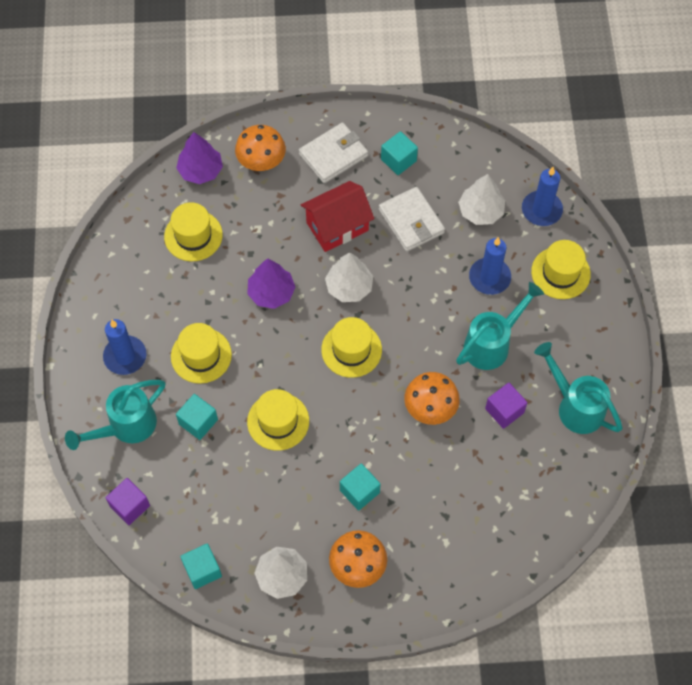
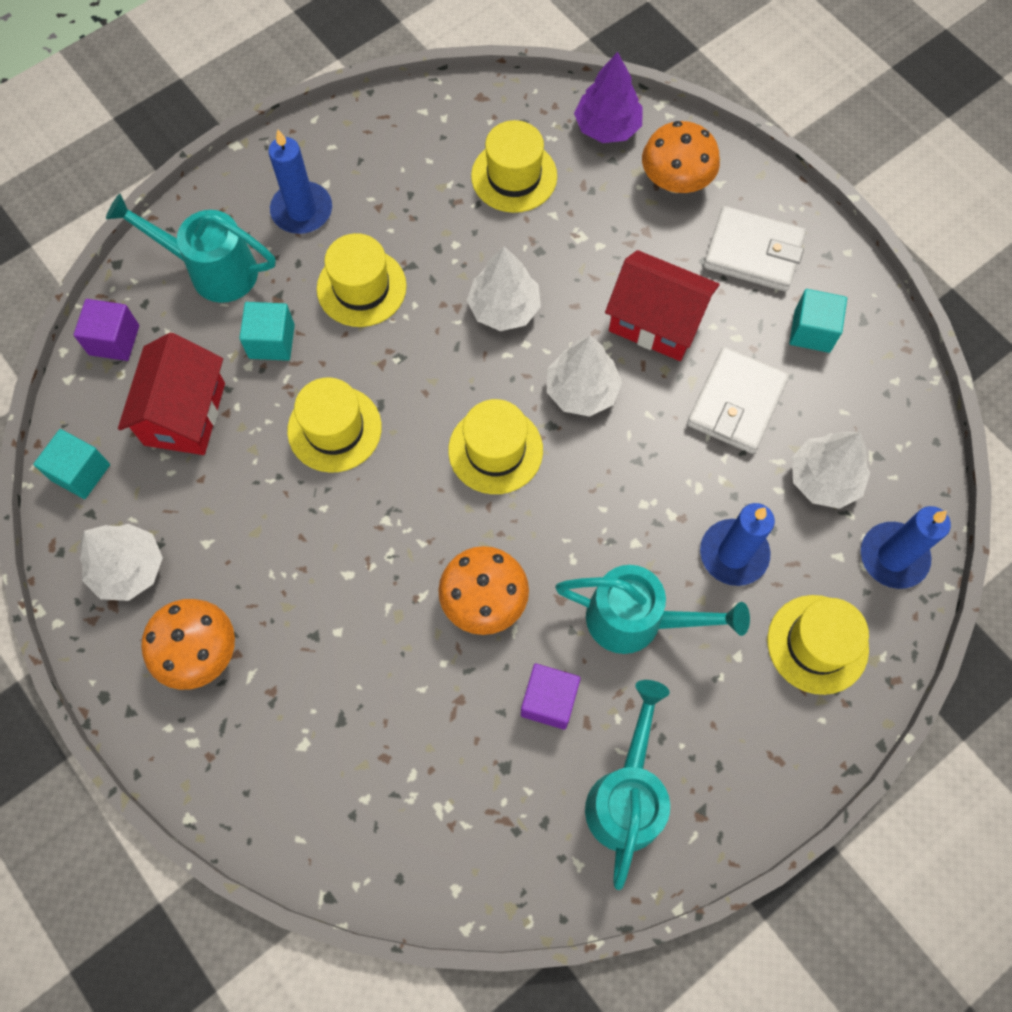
camera: 55 degrees right, 5 degrees up
purple tree [247,259,295,309] -> white tree [467,246,541,331]
turquoise cube [340,463,381,511] -> none
none -> red house [118,332,225,455]

